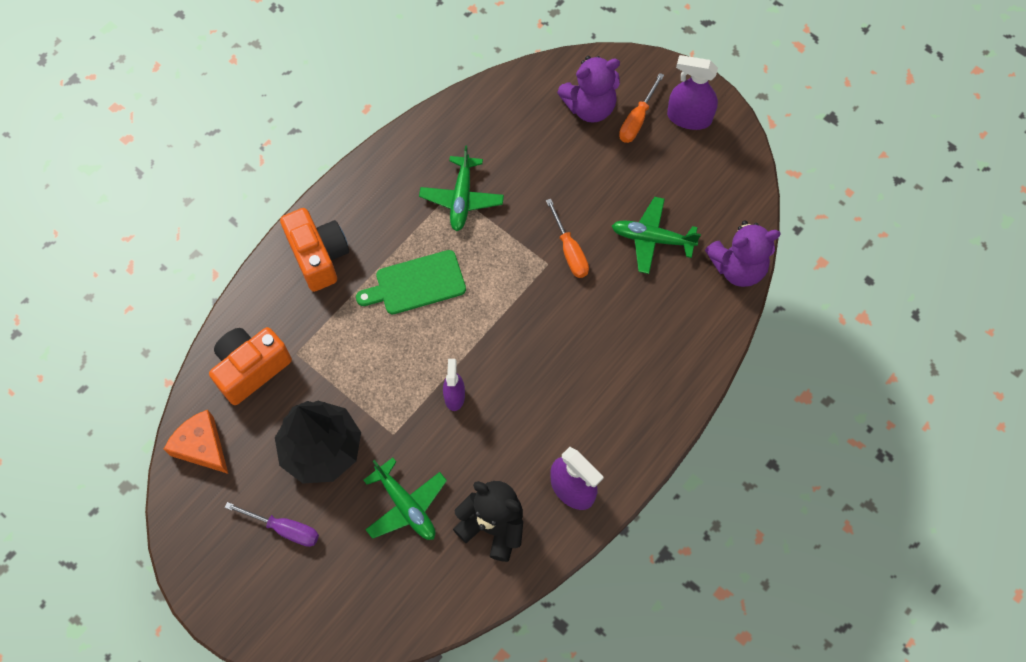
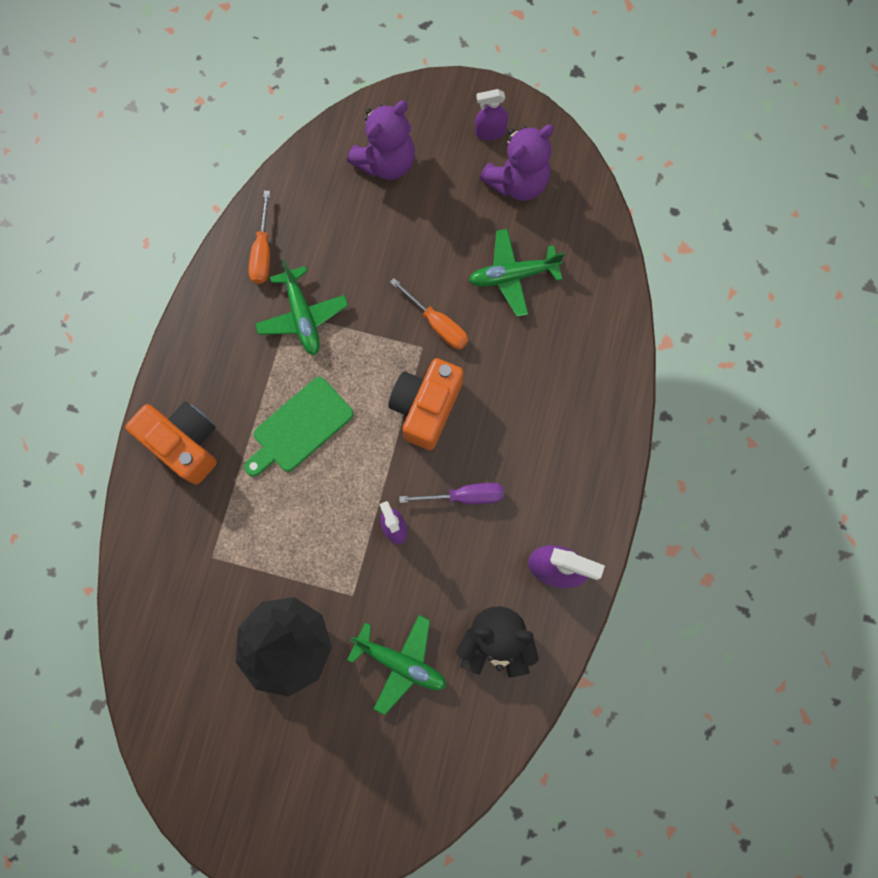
camera: 25 degrees left, 10 degrees up
orange cheese [164,410,228,474] -> none
orange camera [209,327,292,405] -> orange camera moved to [388,358,463,450]
purple screwdriver [224,502,319,547] -> purple screwdriver moved to [399,483,504,504]
orange screwdriver [619,73,664,143] -> orange screwdriver moved to [248,190,270,284]
purple spray bottle [667,55,718,130] -> purple spray bottle [475,89,508,140], size x0.64
purple teddy bear [705,221,780,287] -> purple teddy bear moved to [480,124,554,201]

